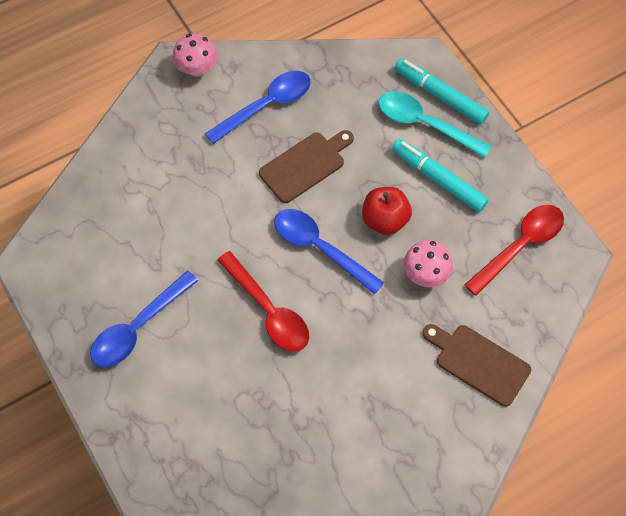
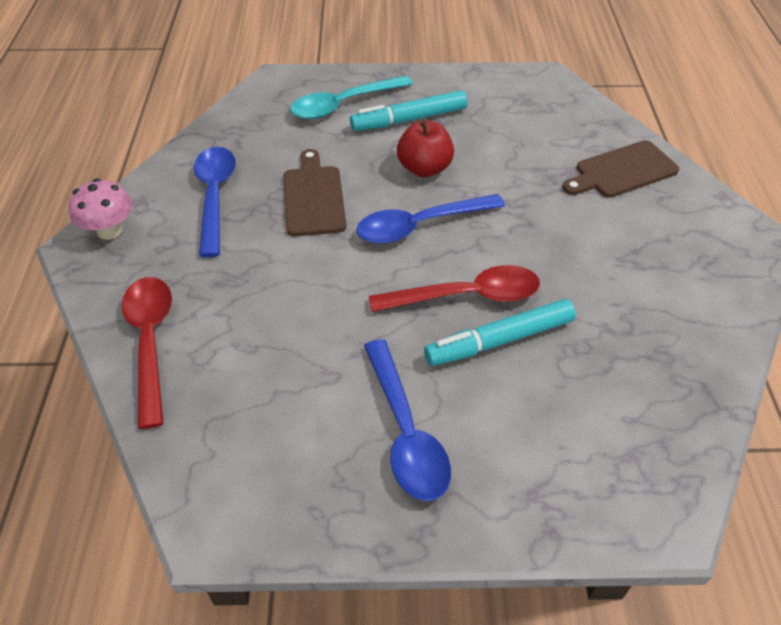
camera: 60 degrees left, 15 degrees down
turquoise marker [395,58,489,125] -> turquoise marker moved to [424,299,576,366]
pink mushroom [404,240,453,287] -> none
red spoon [465,205,564,296] -> red spoon moved to [122,277,172,429]

